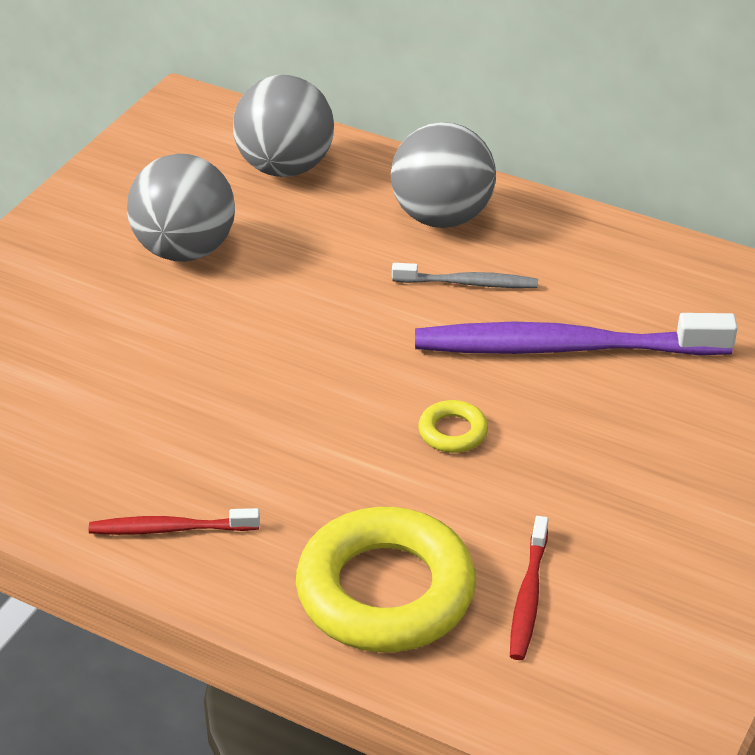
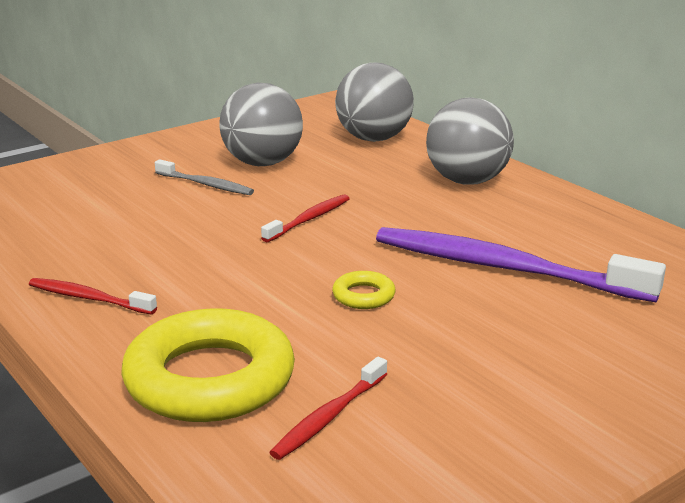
camera: 25 degrees right, 15 degrees down
grey toothbrush [392,263,538,288] -> grey toothbrush moved to [155,159,254,195]
none -> red toothbrush [261,194,350,243]

